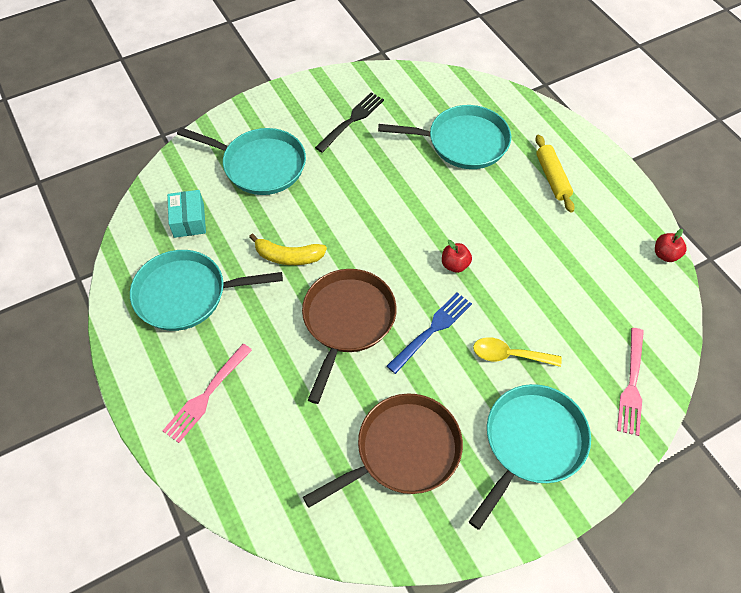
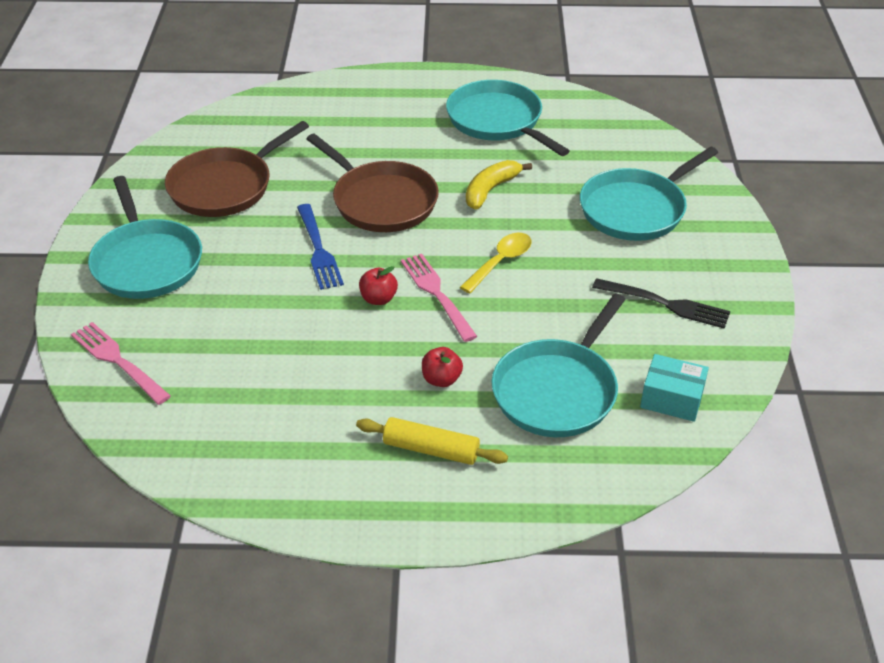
camera: 120 degrees right, 15 degrees down
turquoise pan [130,250,283,331] -> turquoise pan turned 60 degrees counterclockwise [446,80,569,156]
pink fork [163,344,252,443] -> pink fork moved to [401,254,477,342]
turquoise box [167,190,206,238] -> turquoise box moved to [640,354,709,422]
brown pan [303,393,463,508] -> brown pan turned 45 degrees clockwise [165,121,309,217]
black fork [315,92,384,153] -> black fork turned 45 degrees counterclockwise [592,278,730,329]
yellow spoon [473,337,562,367] -> yellow spoon moved to [460,233,532,293]
red apple [655,229,687,262] -> red apple moved to [422,347,463,387]

